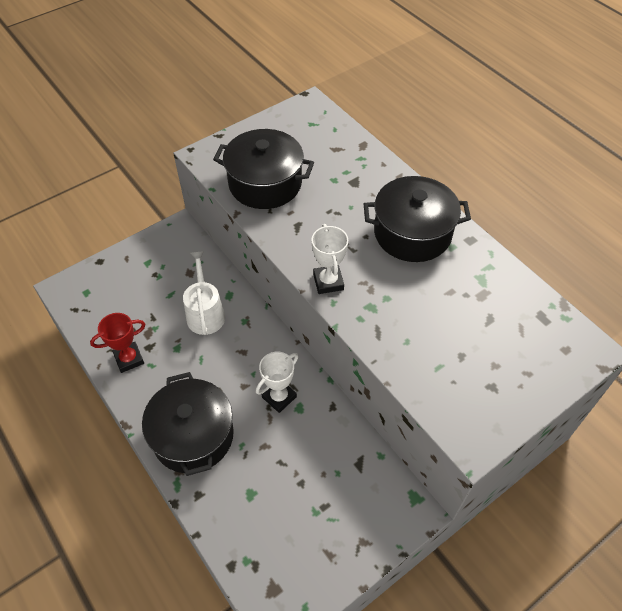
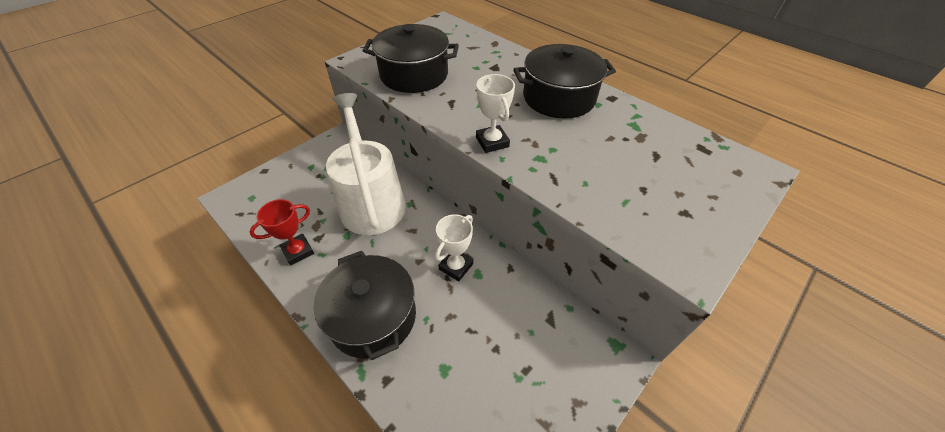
camera: 10 degrees left, 5 degrees down
white watering can [183,251,225,335] -> white watering can [326,93,406,235], size x1.74

